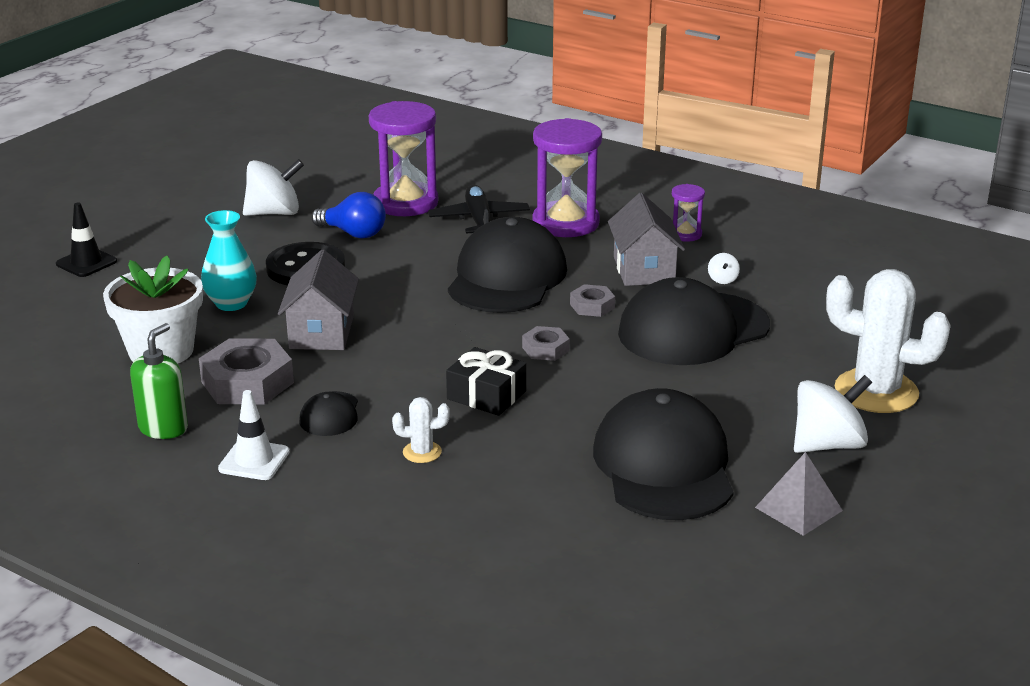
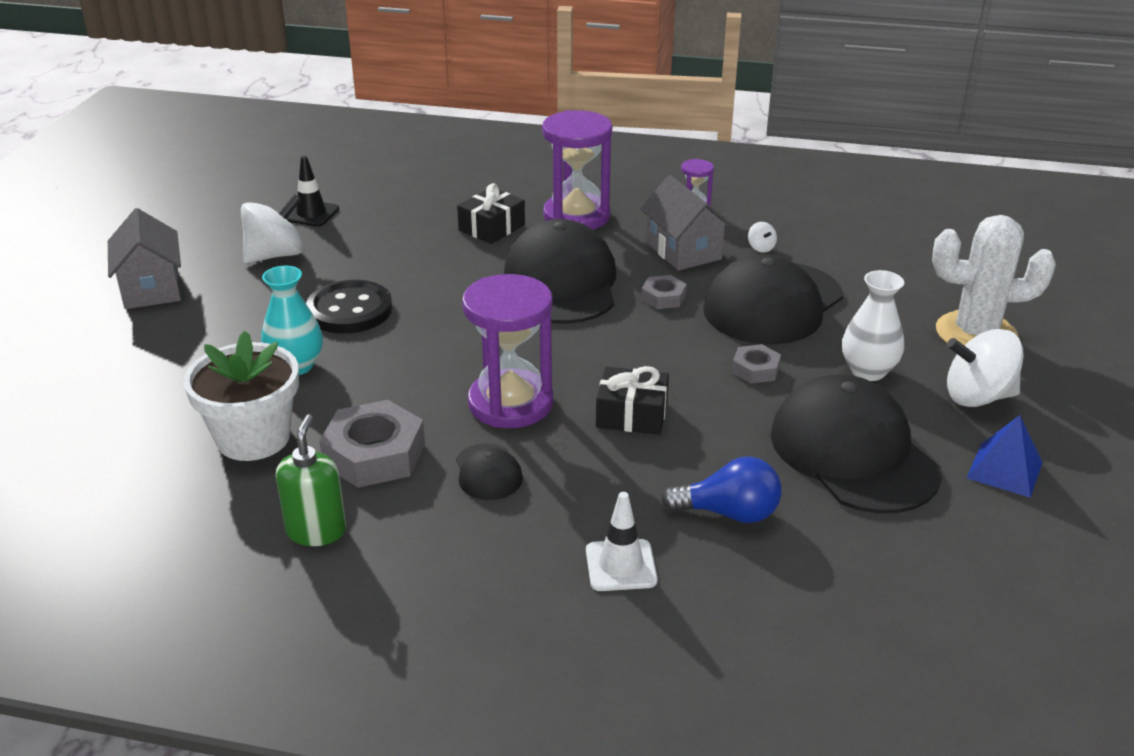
camera: 20 degrees left, 5 degrees up
black traffic cone [56,203,117,277] -> black traffic cone moved to [286,156,339,227]
white traffic cone [218,390,290,480] -> white traffic cone moved to [586,492,658,591]
grey house [278,250,359,350] -> grey house moved to [108,208,181,309]
blue light bulb [311,192,386,239] -> blue light bulb moved to [662,456,782,523]
purple hourglass [369,101,438,216] -> purple hourglass moved to [462,274,553,428]
white cactus [392,397,450,463] -> none
black plane [428,184,530,233] -> black gift [457,183,525,244]
grey nut [522,326,570,361] -> grey nut moved to [732,344,781,384]
grey pyramid [755,452,843,536] -> blue pyramid [967,415,1043,498]
white spinning top [794,375,872,453] -> white spinning top turned 135 degrees counterclockwise [947,329,1024,407]
none -> white vase [842,270,904,381]

